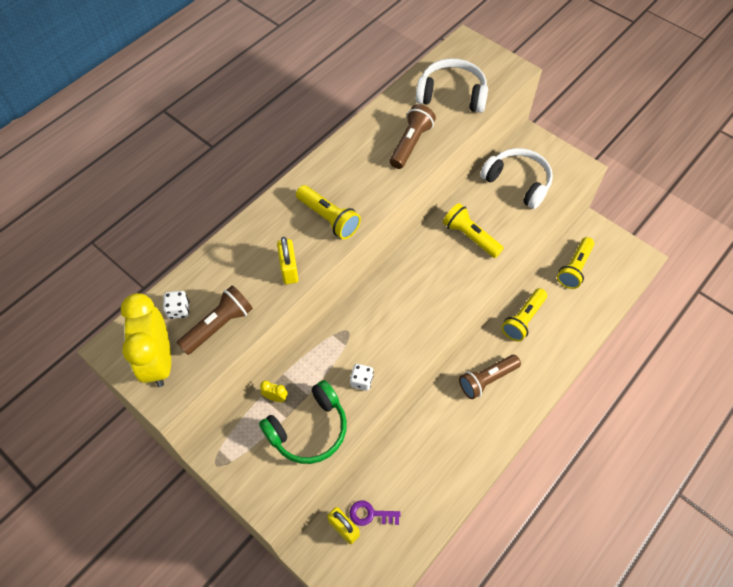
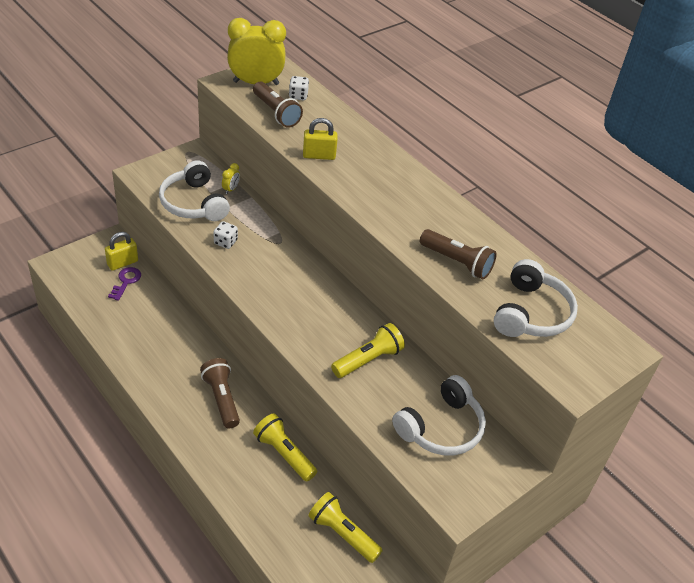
camera: 95 degrees right, 15 degrees down
green headphones [259,380,347,464] -> white headphones [159,160,230,221]
yellow flashlight [296,185,361,239] -> none

